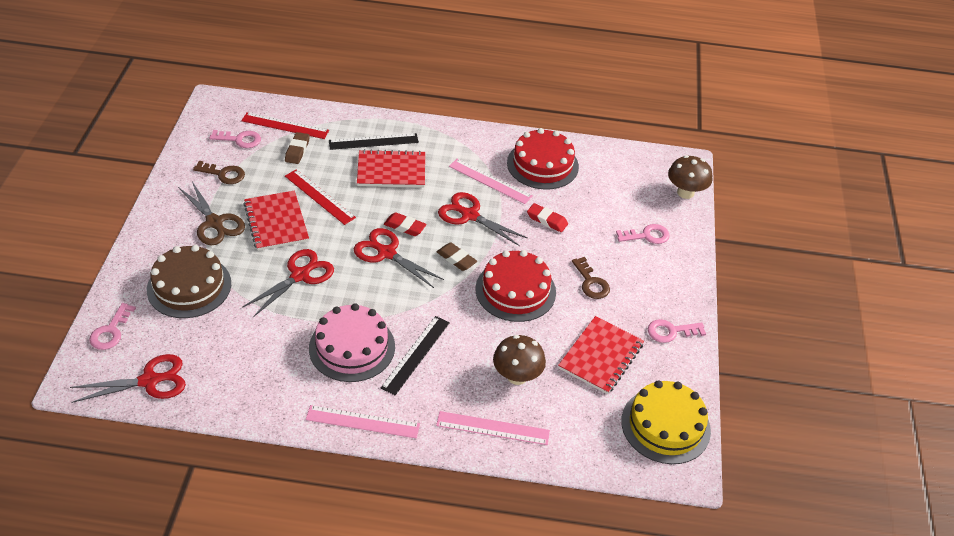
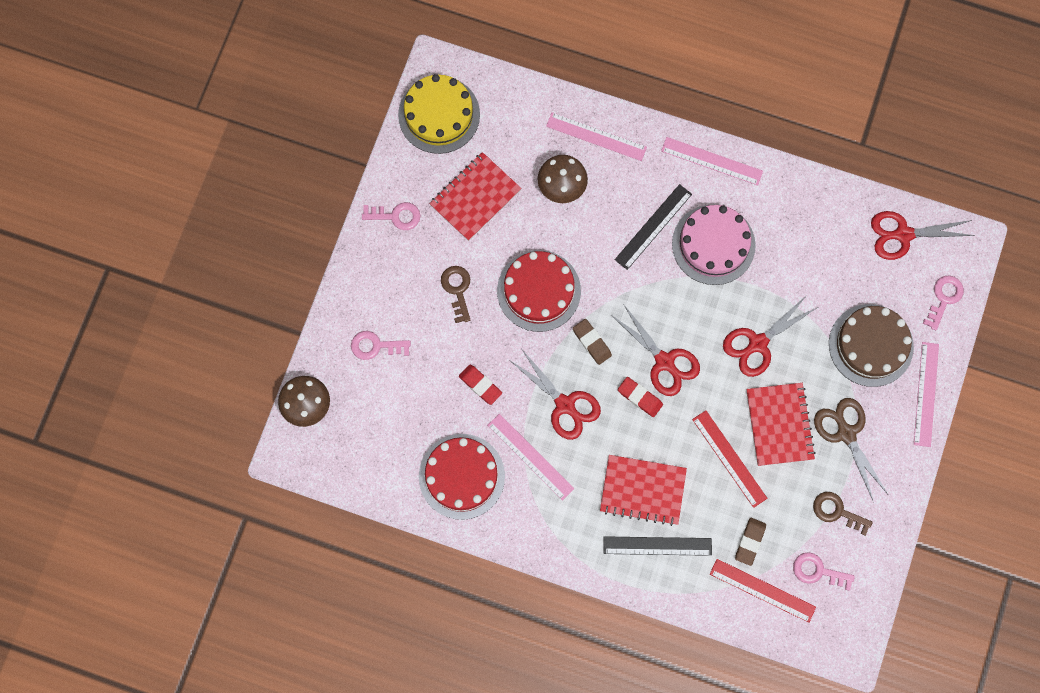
camera: 165 degrees left, 30 degrees up
none -> pink ruler [914,342,939,447]

